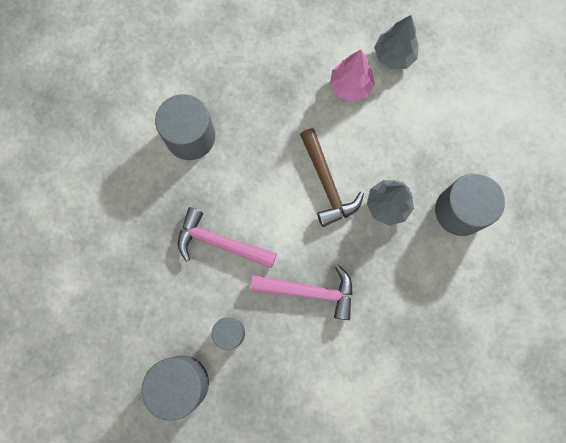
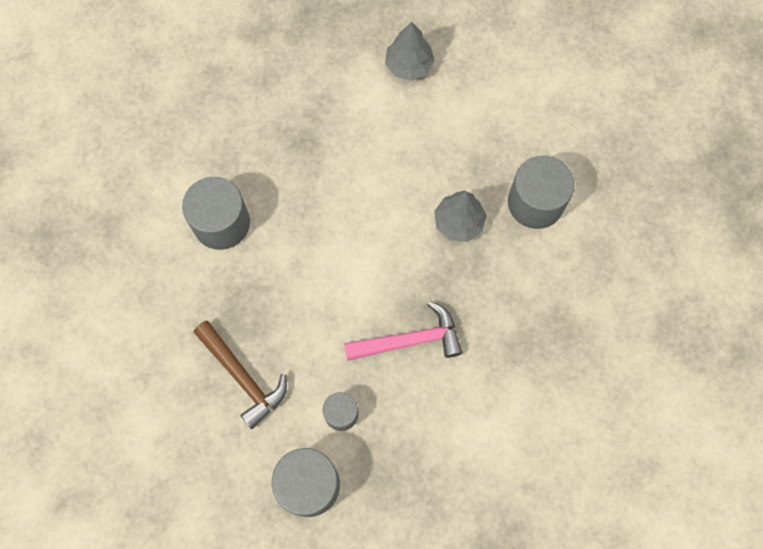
camera: 20 degrees left, 5 degrees down
pink hammer [178,207,277,268] -> none
brown hammer [300,128,364,227] -> brown hammer moved to [194,321,287,429]
pink tree [330,50,375,102] -> none

